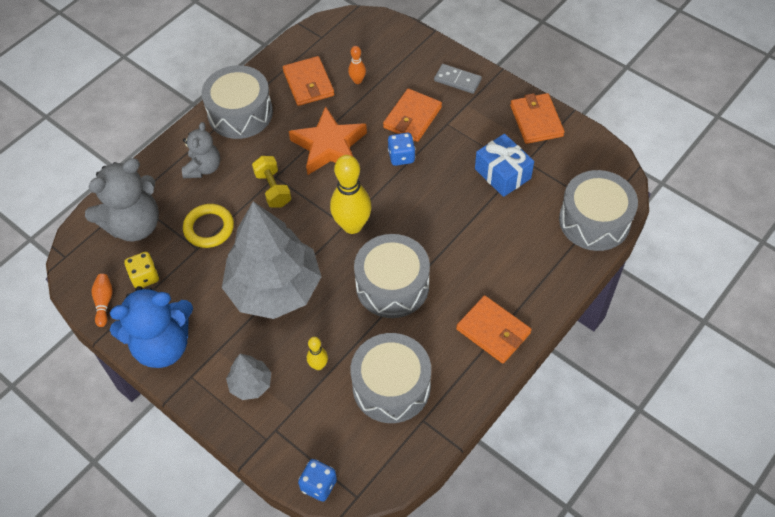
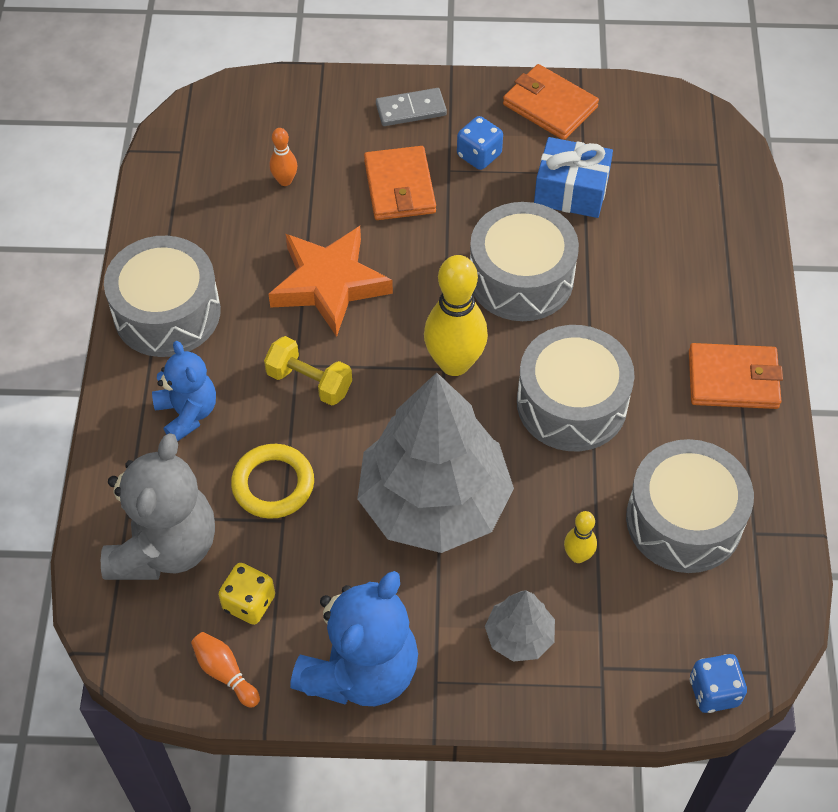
camera: 40 degrees left, 0 degrees up
grey teddy bear [182,122,220,178] -> blue teddy bear [152,341,216,442]
orange wallet [283,56,334,106] -> none
blue dice [388,133,415,166] -> blue dice moved to [457,116,503,170]
grey drum [559,170,638,251] -> grey drum moved to [470,202,579,321]

